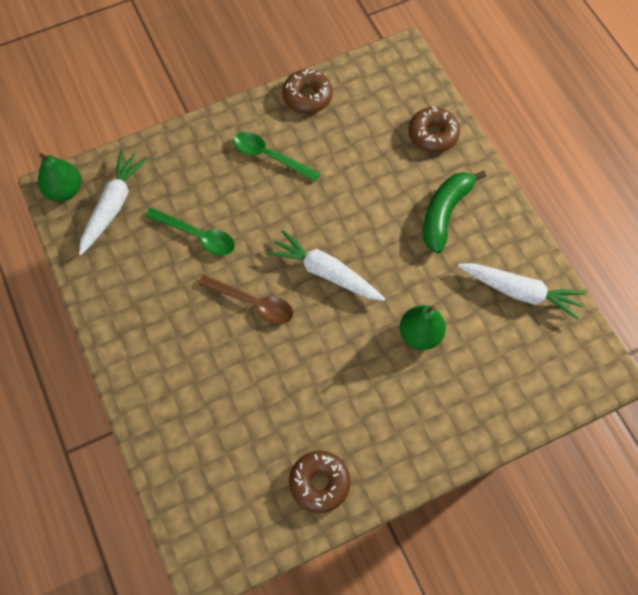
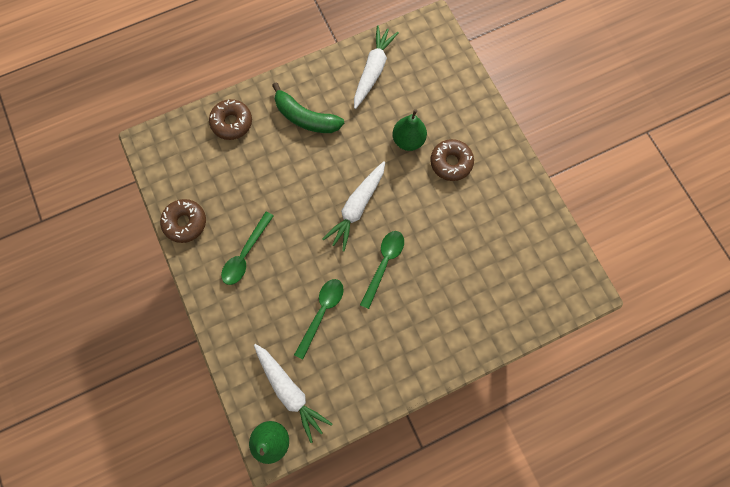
camera: 90 degrees left, 10 degrees up
white carrot [79,150,148,255] -> white carrot turned 150 degrees counterclockwise [254,344,332,443]
brown spoon [198,275,293,324] -> green spoon [360,231,404,309]
brown donut [289,451,351,513] -> brown donut moved to [430,139,474,181]

